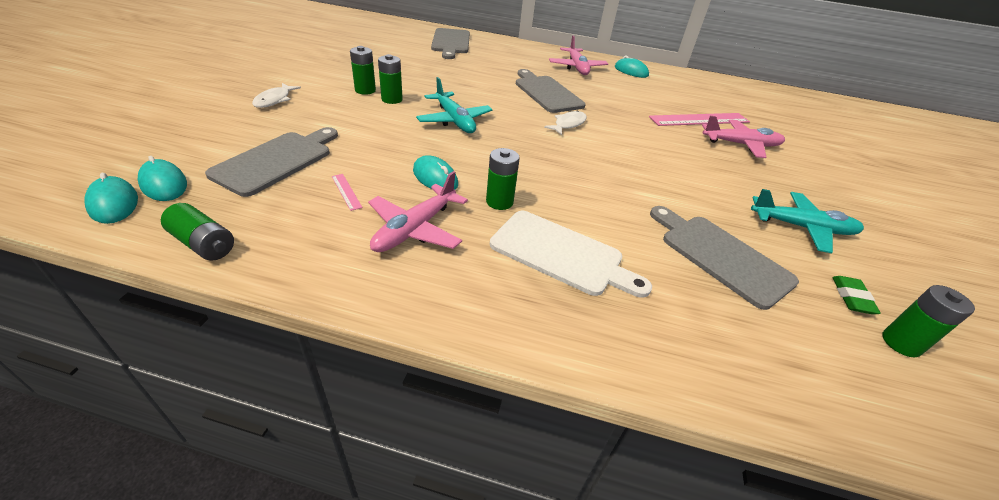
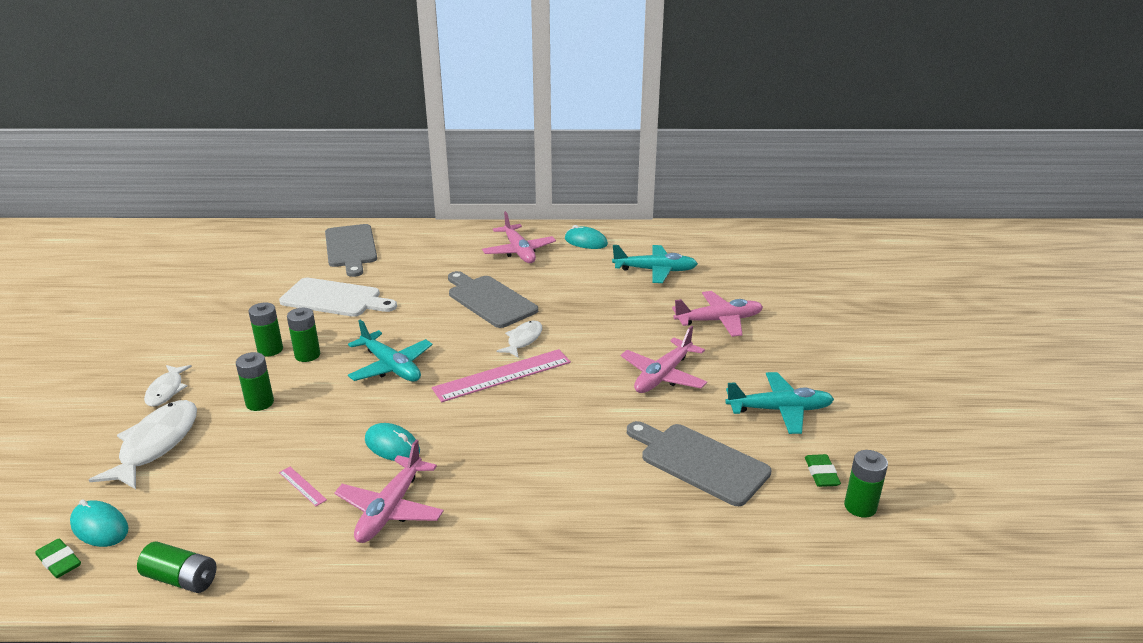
camera: 10 degrees left, 10 degrees down
turquoise mouse [84,173,138,224] -> green eraser [35,538,81,578]
grey cutting board [205,127,338,197] -> none
green battery [486,148,520,210] -> green battery moved to [236,352,274,411]
white cutting board [490,211,652,298] -> white cutting board moved to [279,278,397,317]
pink ruler [649,113,750,126] -> pink ruler moved to [432,349,571,402]
none -> white fish [89,400,197,489]
none -> turquoise plane [612,245,698,283]
none -> pink plane [621,326,707,393]

